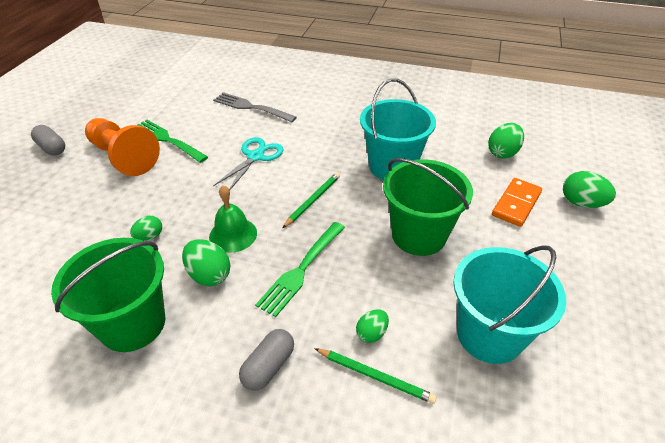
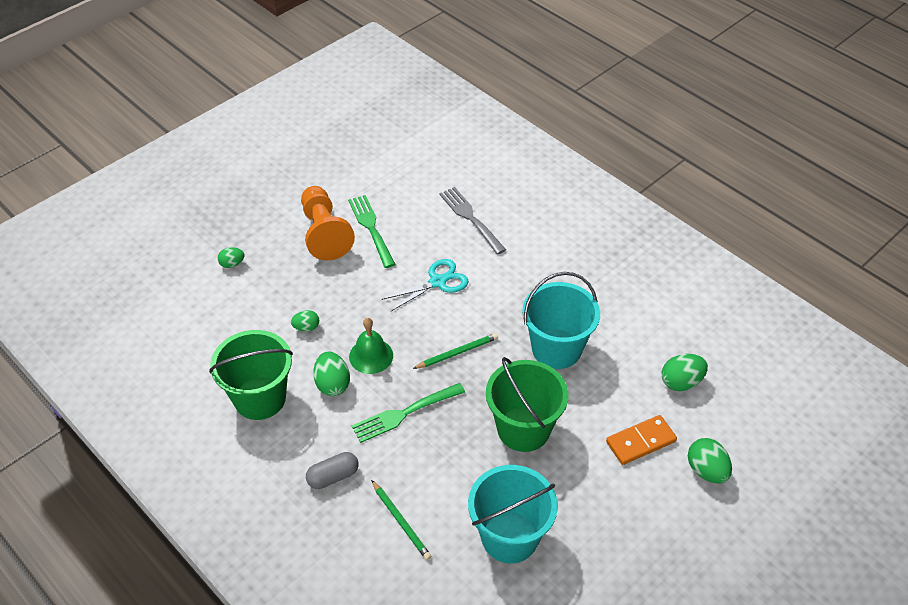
camera: 30 degrees right, 5 degrees up
grey capsule [31,125,65,155] -> none
green egg [356,309,389,343] -> green egg moved to [217,247,245,268]

